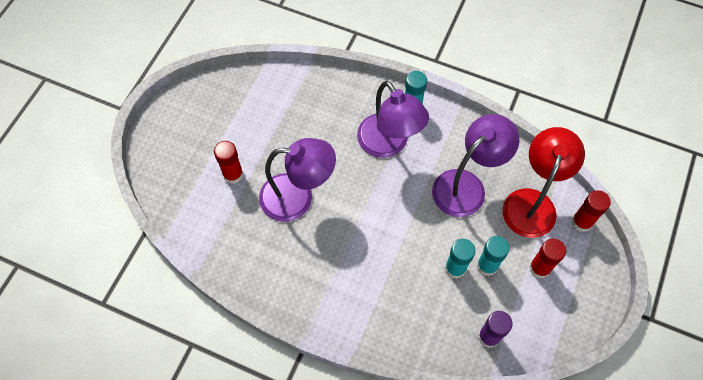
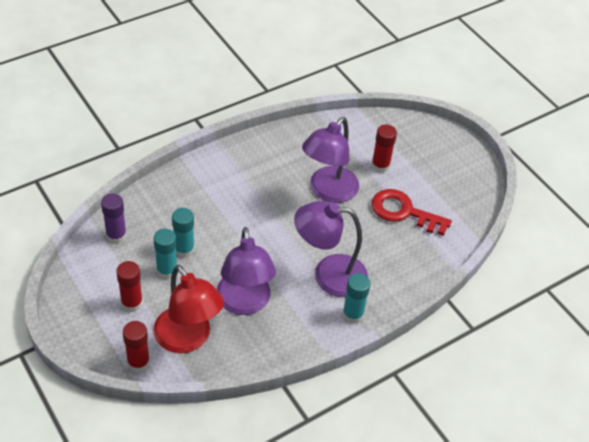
camera: 120 degrees right, 15 degrees down
none -> red key [371,189,452,236]

